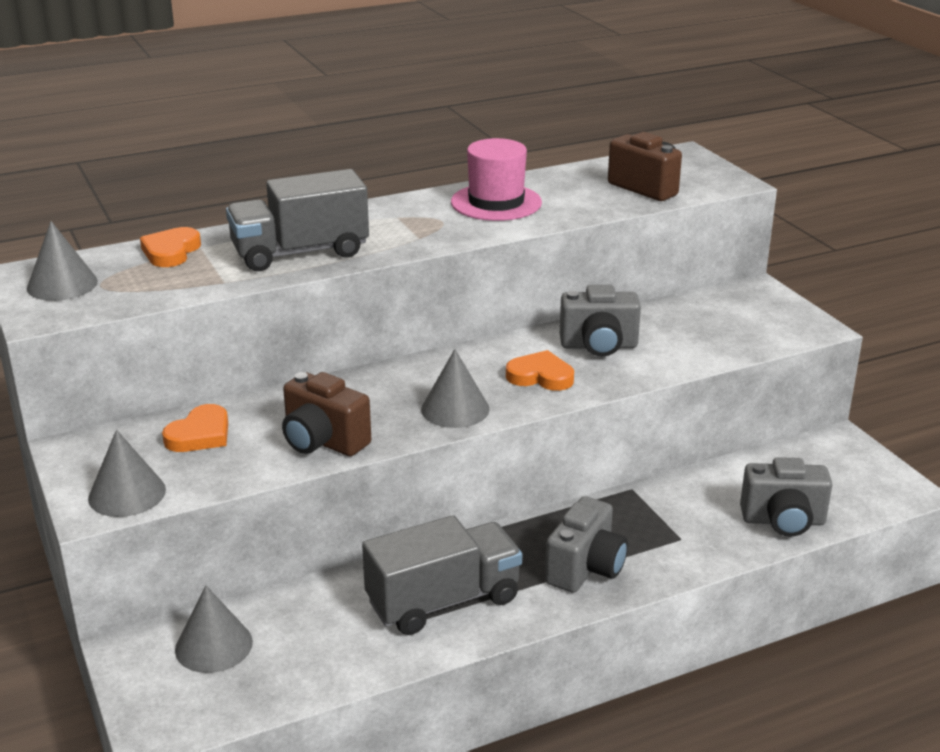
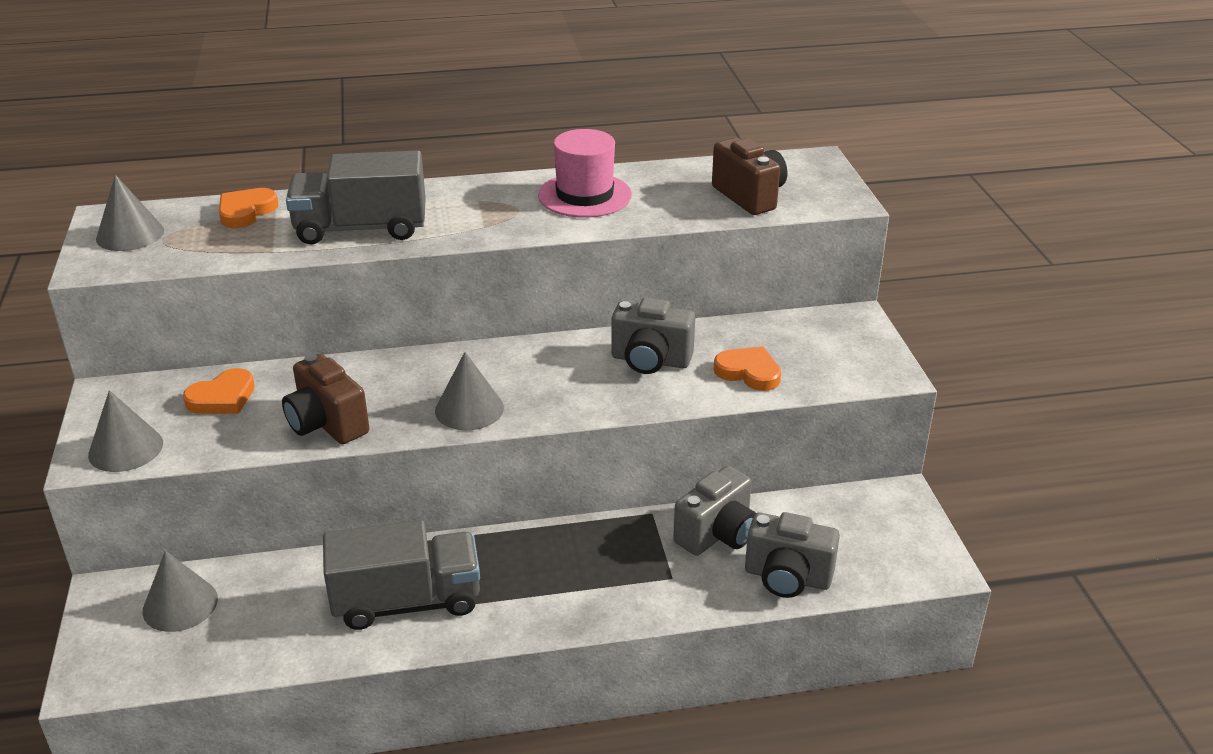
camera: 15 degrees right, 5 degrees up
orange heart [506,350,574,391] -> orange heart moved to [714,346,781,391]
grey camera [545,496,628,593] -> grey camera moved to [673,466,756,556]

